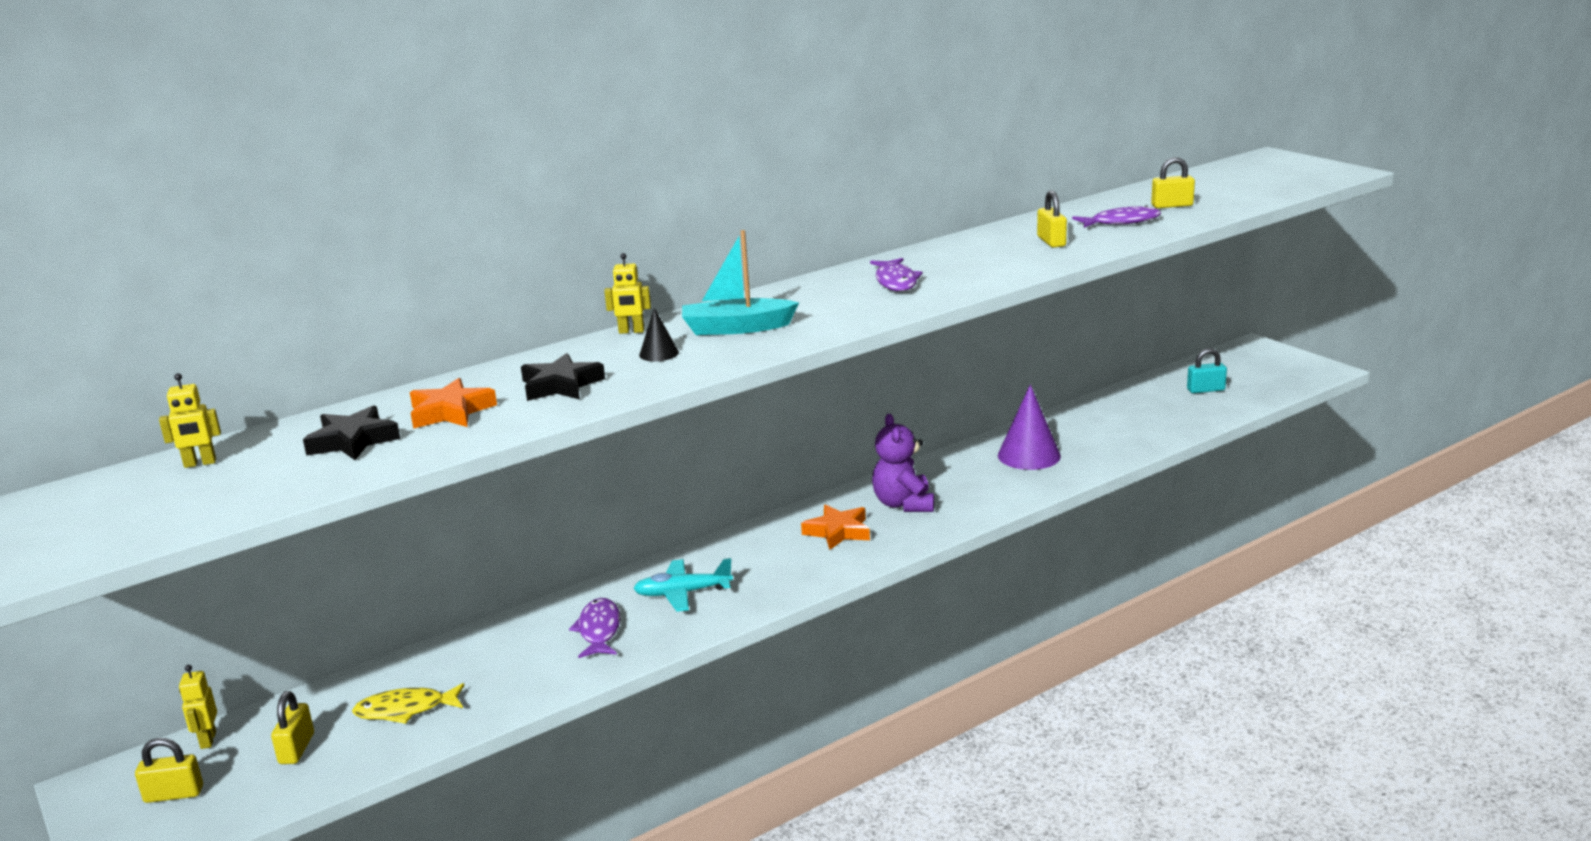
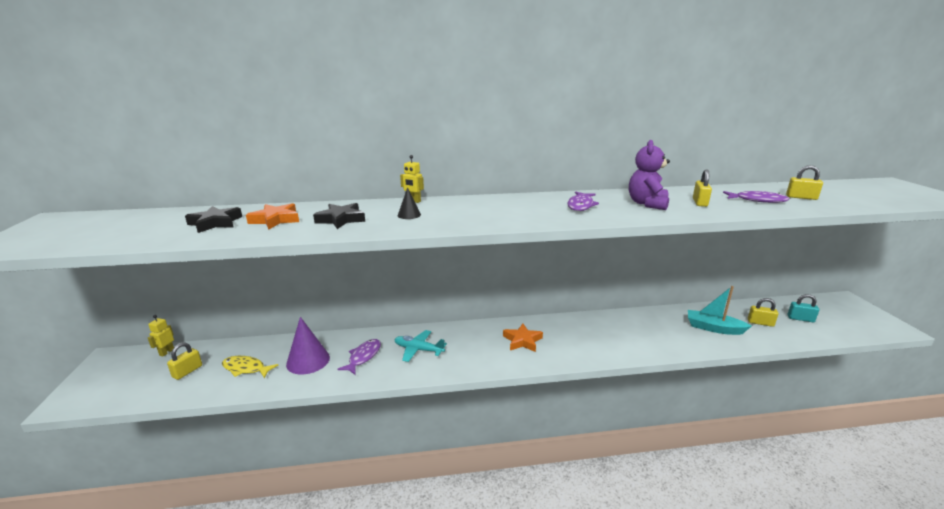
camera: 25 degrees right, 0 degrees up
yellow padlock [135,738,203,803] -> yellow padlock moved to [748,298,779,327]
yellow robot [159,373,221,468] -> none
turquoise boat [682,230,799,335] -> turquoise boat moved to [688,286,751,335]
purple teddy bear [872,414,934,512] -> purple teddy bear moved to [629,140,670,210]
purple cone [998,384,1061,470] -> purple cone moved to [286,317,330,374]

